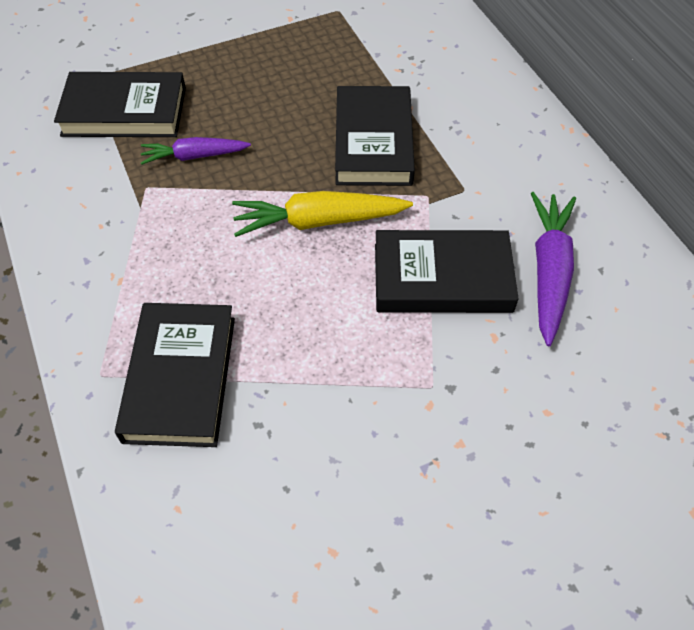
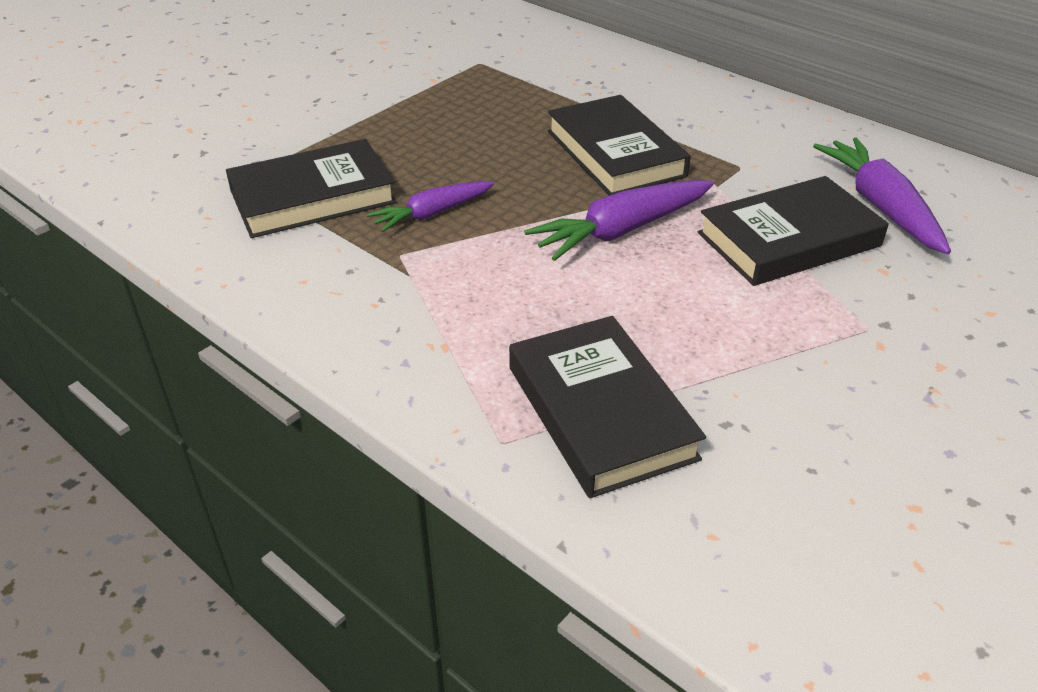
camera: 25 degrees left, 15 degrees down
yellow carrot [232,191,413,237] -> purple carrot [524,180,714,261]

